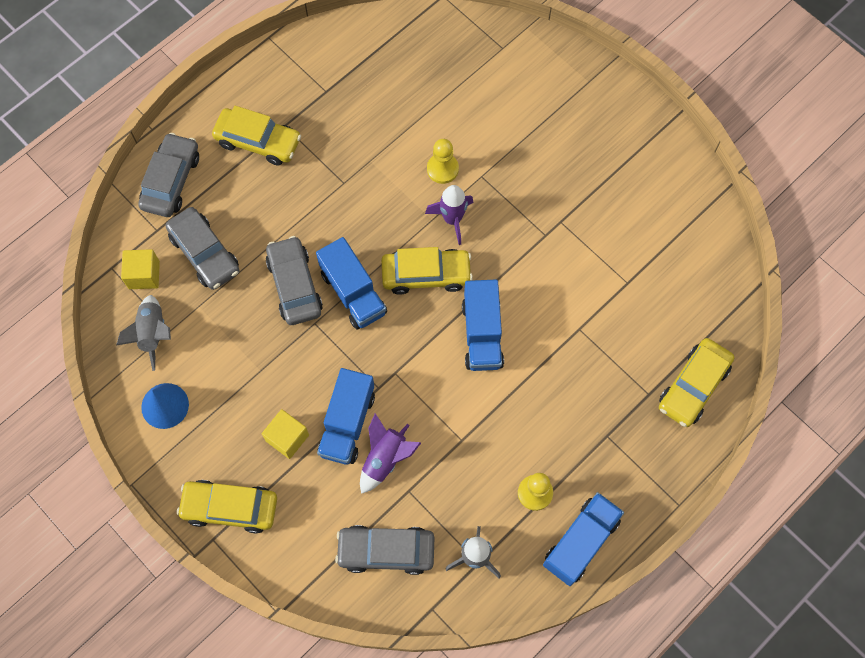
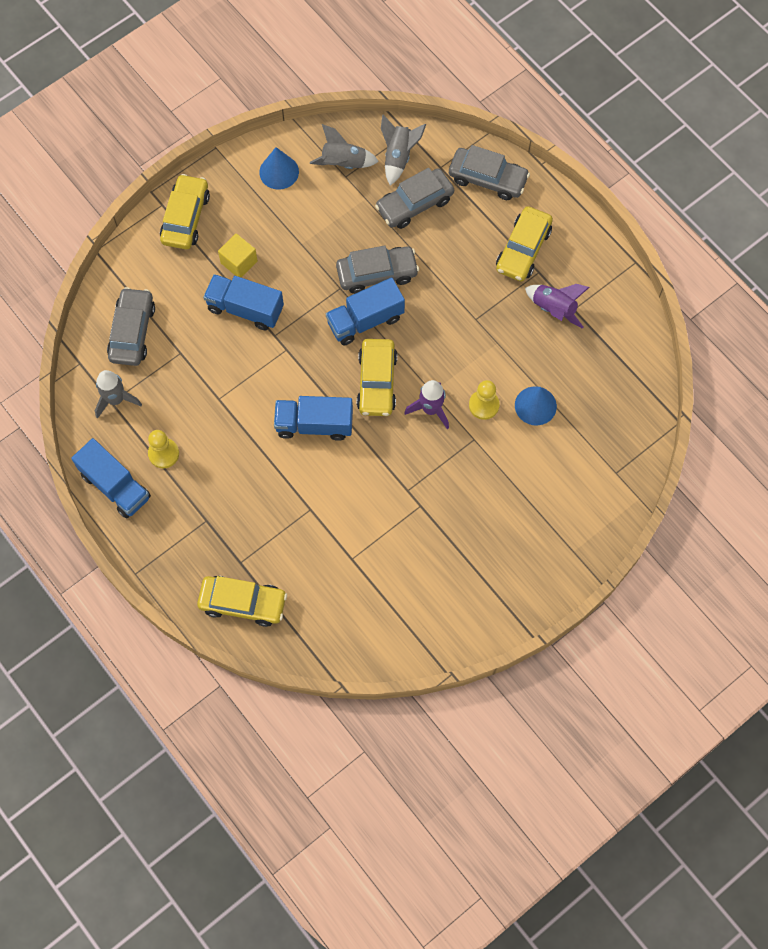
camera: 95 degrees right, 0 degrees up
yellow cube [121,249,160,289] -> grey rocket [381,114,426,185]
purple rocket [360,414,421,494] -> purple rocket moved to [525,284,590,329]
yellow car [659,338,734,427] -> yellow car turned 150 degrees clockwise [197,576,287,627]
none -> blue cone [515,386,557,425]

